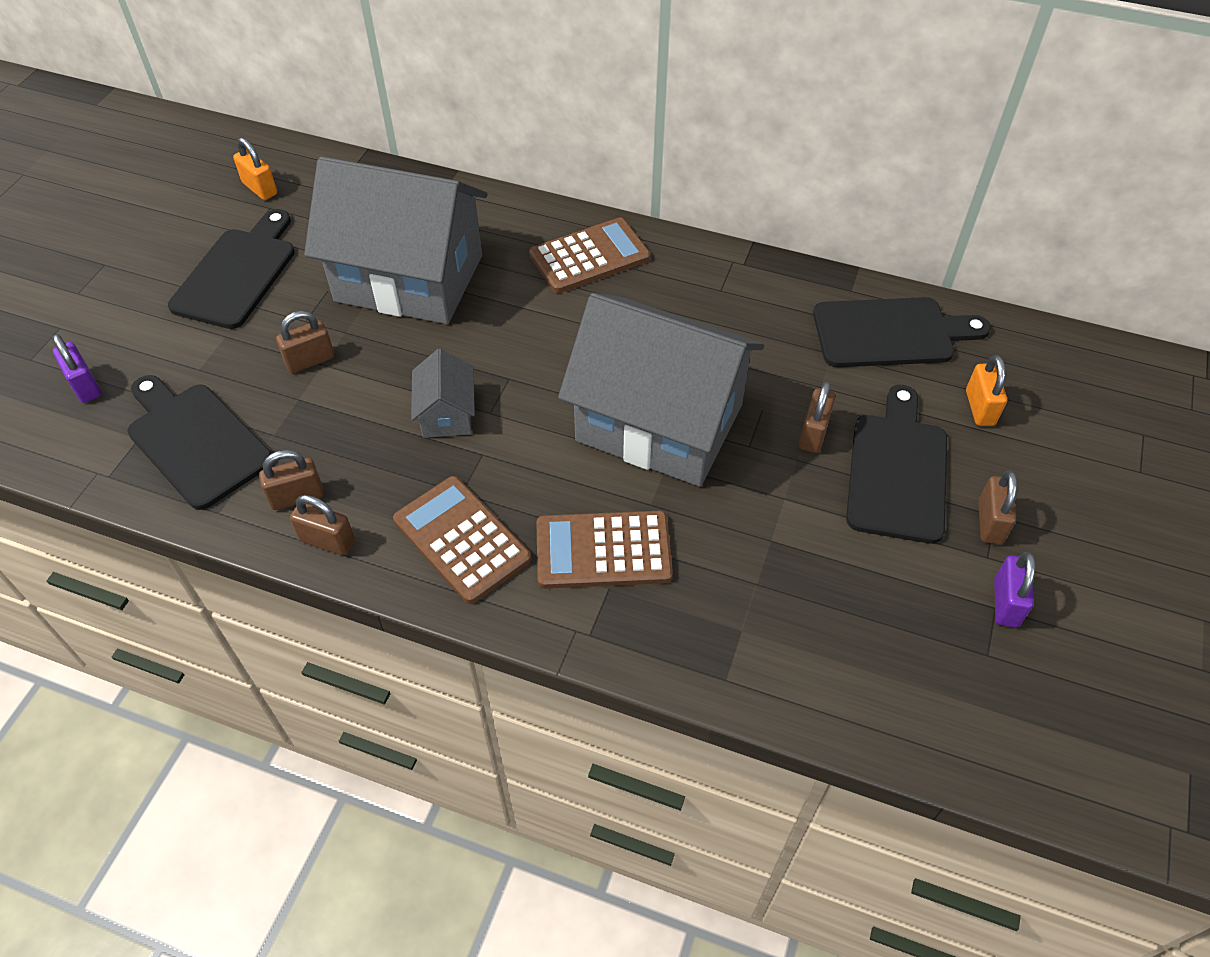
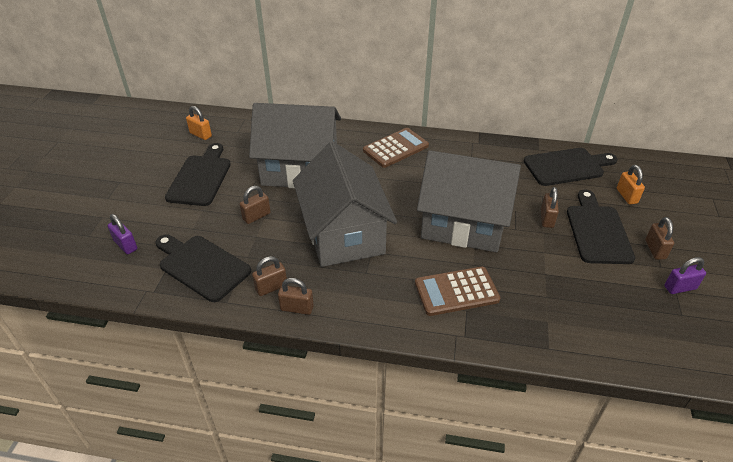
camera: 10 degrees left, 10 degrees down
brown calculator [393,476,531,604] -> none
grey house [411,349,475,438] -> grey house [293,142,397,267], size x2.35
purple padlock [994,552,1035,627] -> purple padlock turned 75 degrees clockwise [664,257,706,294]

